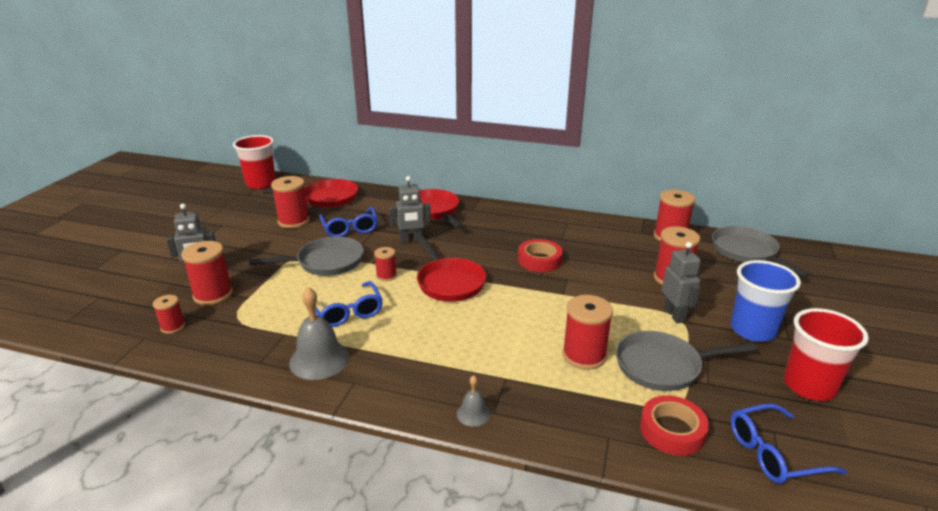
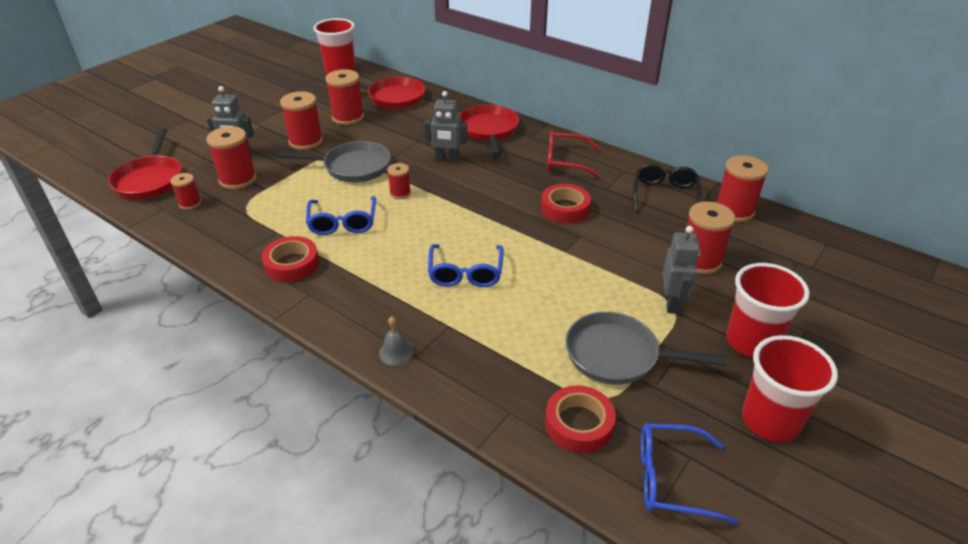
camera: 20 degrees right, 10 degrees up
grey bell [289,287,349,380] -> red tape [261,236,319,282]
blue glasses [319,207,378,237] -> blue glasses moved to [428,244,504,287]
red pan [416,235,486,302] -> red pan moved to [108,128,182,199]
red spool [563,295,613,370] -> red spool moved to [280,91,323,150]
grey pan [712,226,810,278] -> none
blue cup [731,260,801,342] -> red cup [726,263,810,358]
none -> red glasses [547,131,600,178]
none -> black glasses [633,163,702,212]

